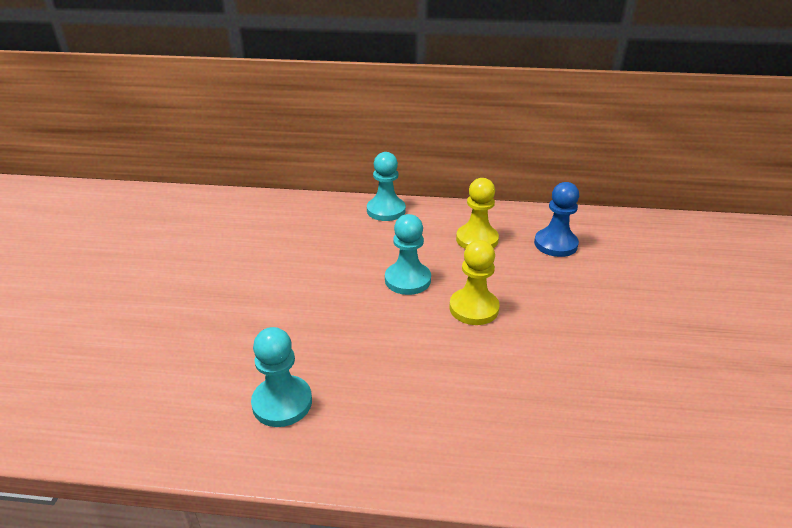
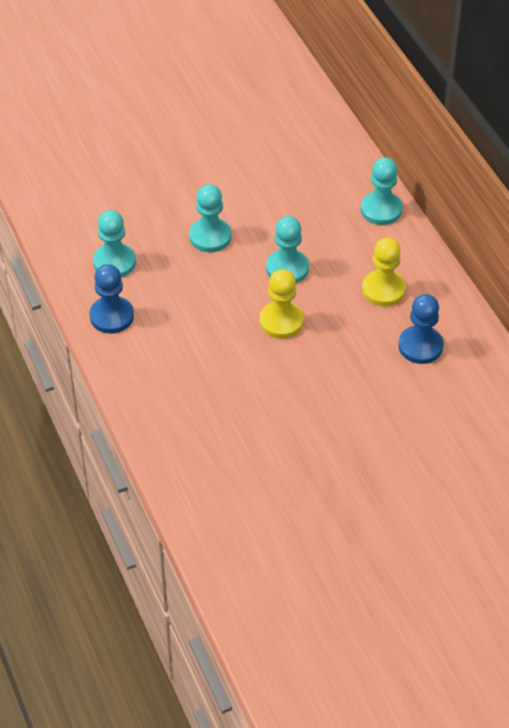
camera: 60 degrees right, 15 degrees up
none -> blue pawn [89,264,134,333]
none -> turquoise pawn [189,184,231,252]

